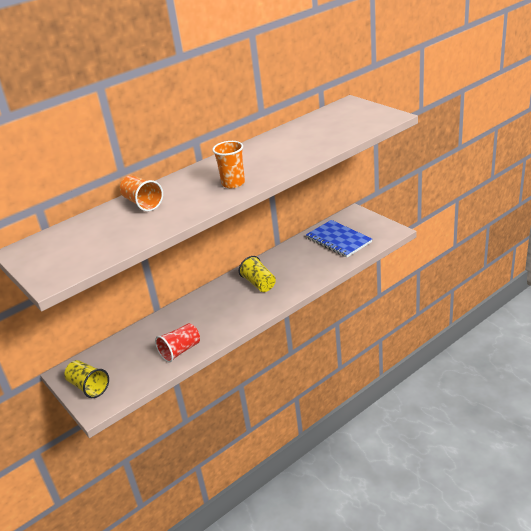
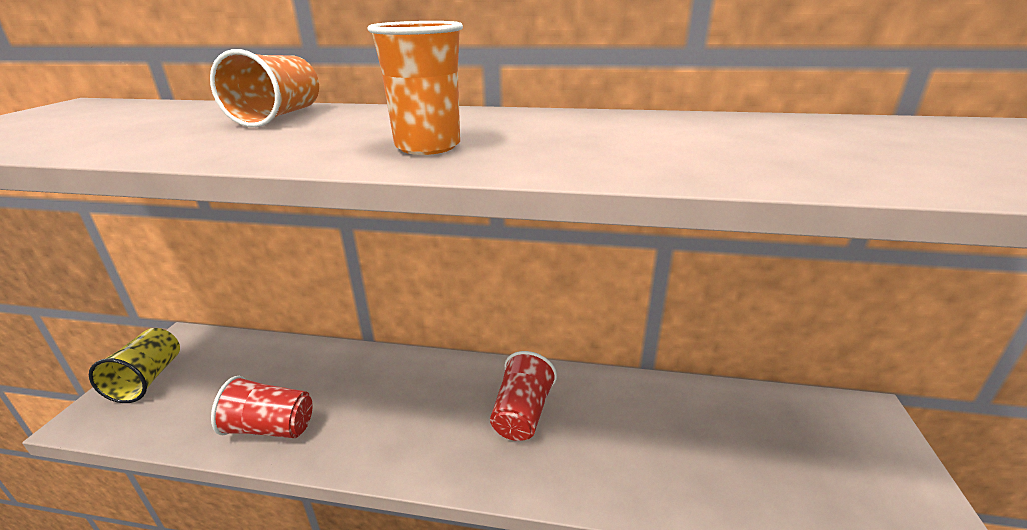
camera: 45 degrees right, 5 degrees down
yellow cup [239,256,276,292] -> red cup [490,351,557,441]
blue notebook [306,220,372,258] -> none

